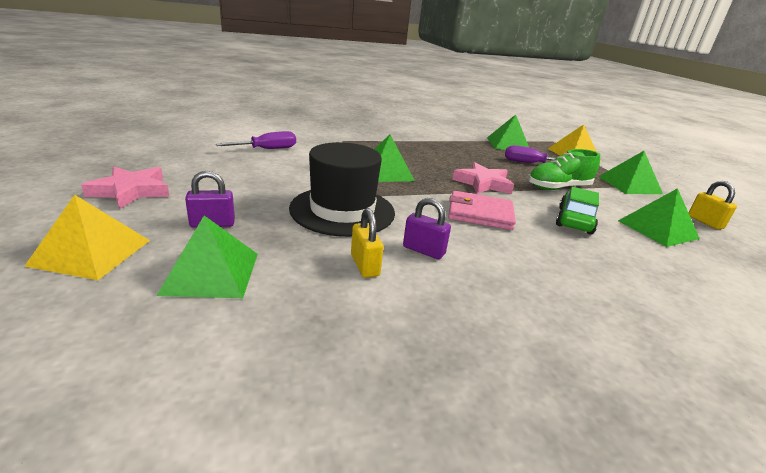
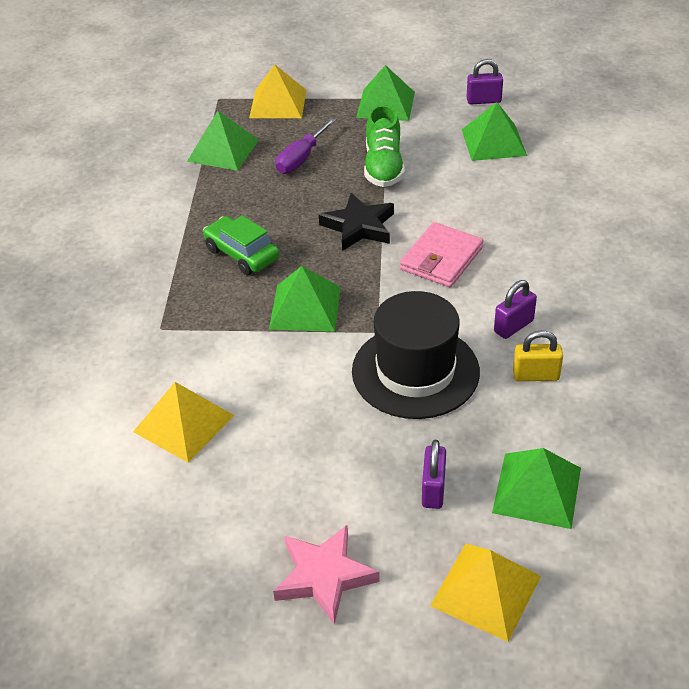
camera: 65 degrees left, 15 degrees up
purple screwdriver [216,131,296,149] -> yellow pyramid [133,382,235,462]
pink star [452,162,514,194] -> black star [319,193,394,251]
green car [556,187,599,235] -> green car moved to [203,216,279,275]
yellow padlock [689,181,737,230] -> purple padlock [467,59,503,104]

